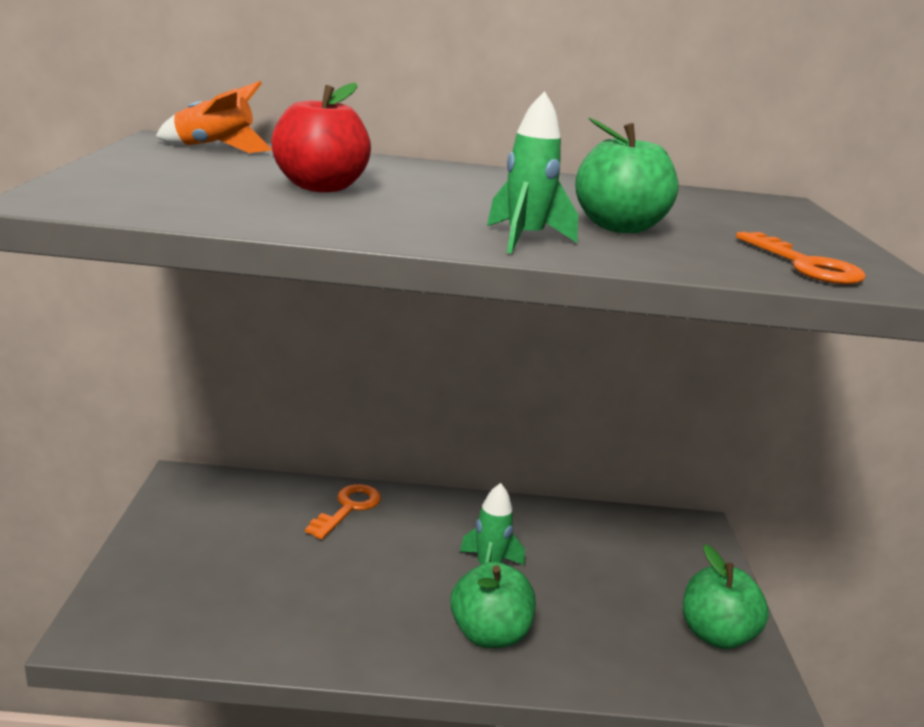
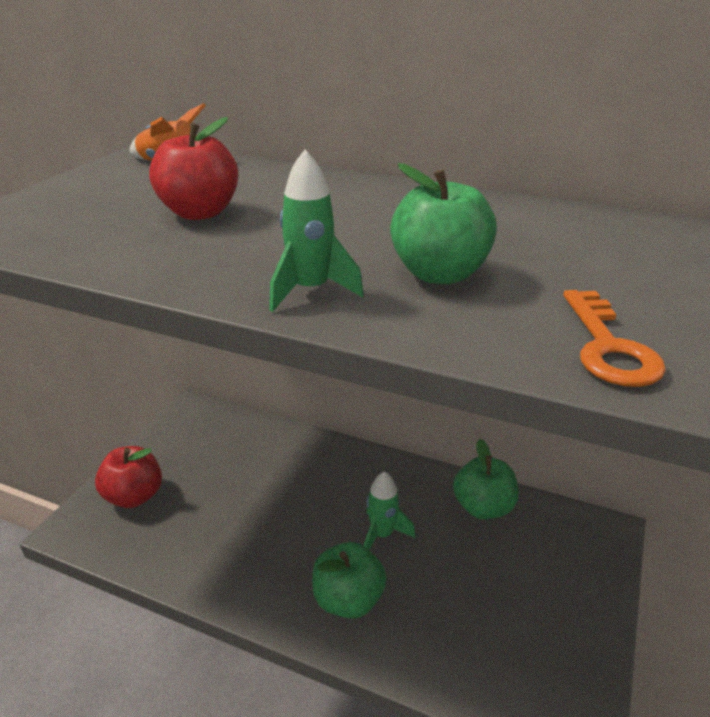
camera: 25 degrees right, 10 degrees up
orange key [305,484,381,540] -> none
green apple [683,544,769,649] -> green apple moved to [453,439,518,520]
none -> red apple [95,446,162,508]

